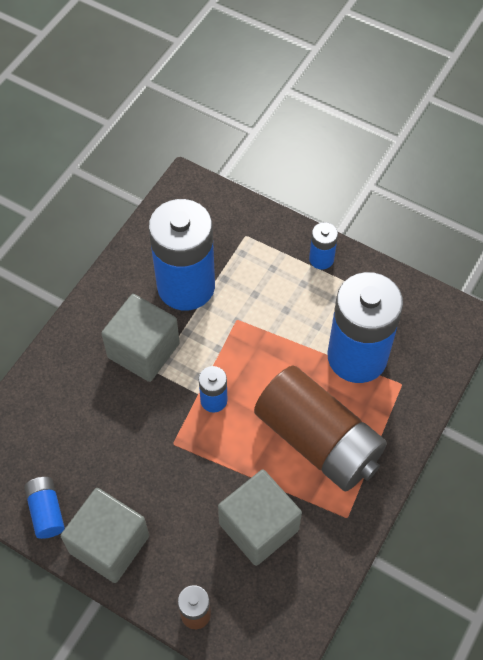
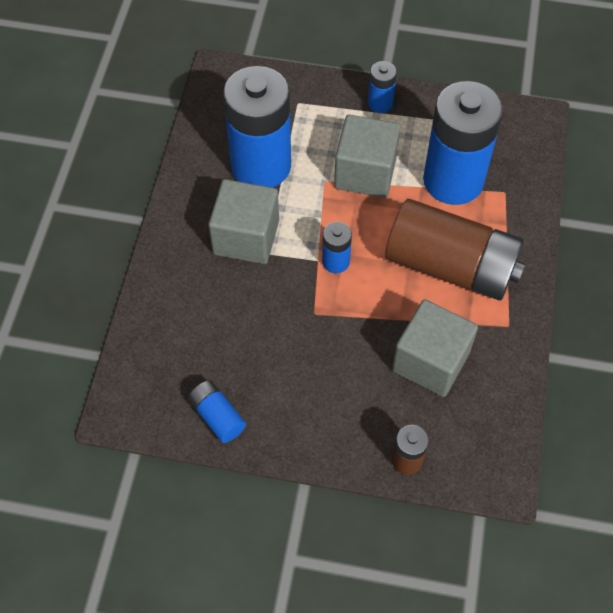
camera: 20 degrees left, 0 degrees up
grey cube [61,488,149,583] -> grey cube moved to [334,115,401,198]

